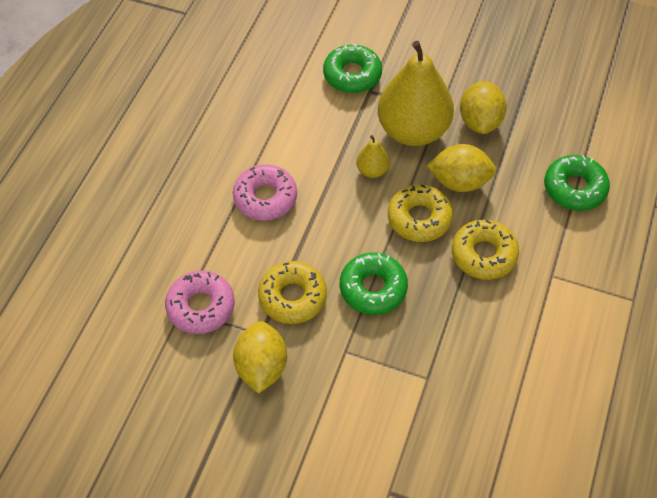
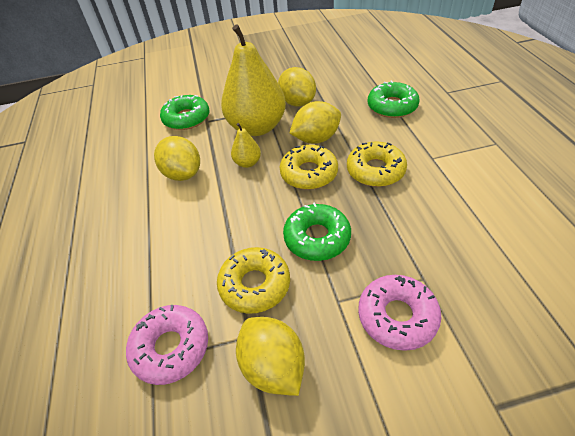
camera: 30 degrees left, 10 degrees down
pink donut [233,164,297,221] -> pink donut moved to [358,275,441,351]
none -> yellow lemon [154,136,200,181]

